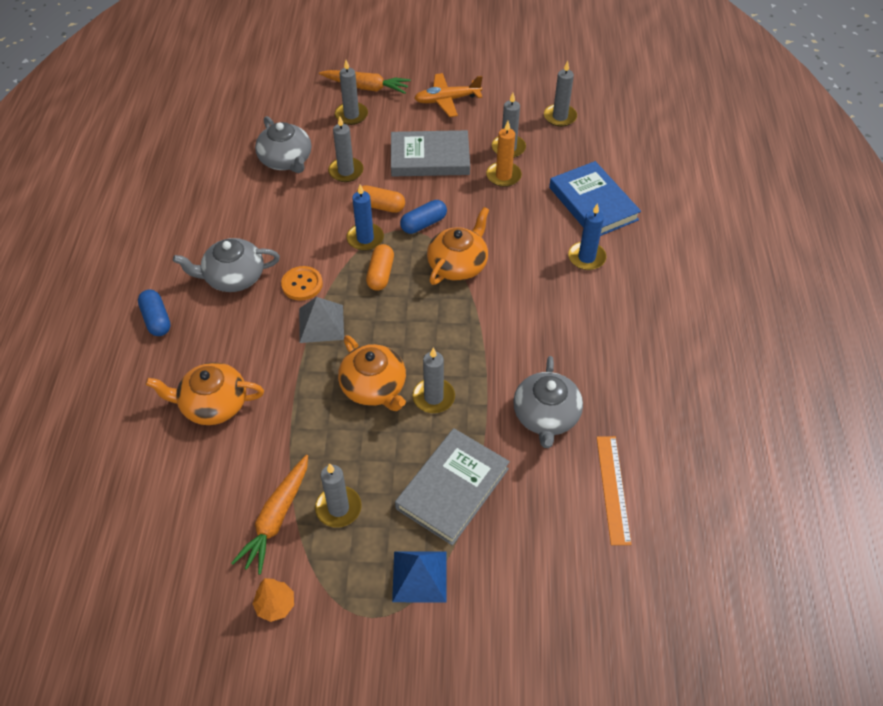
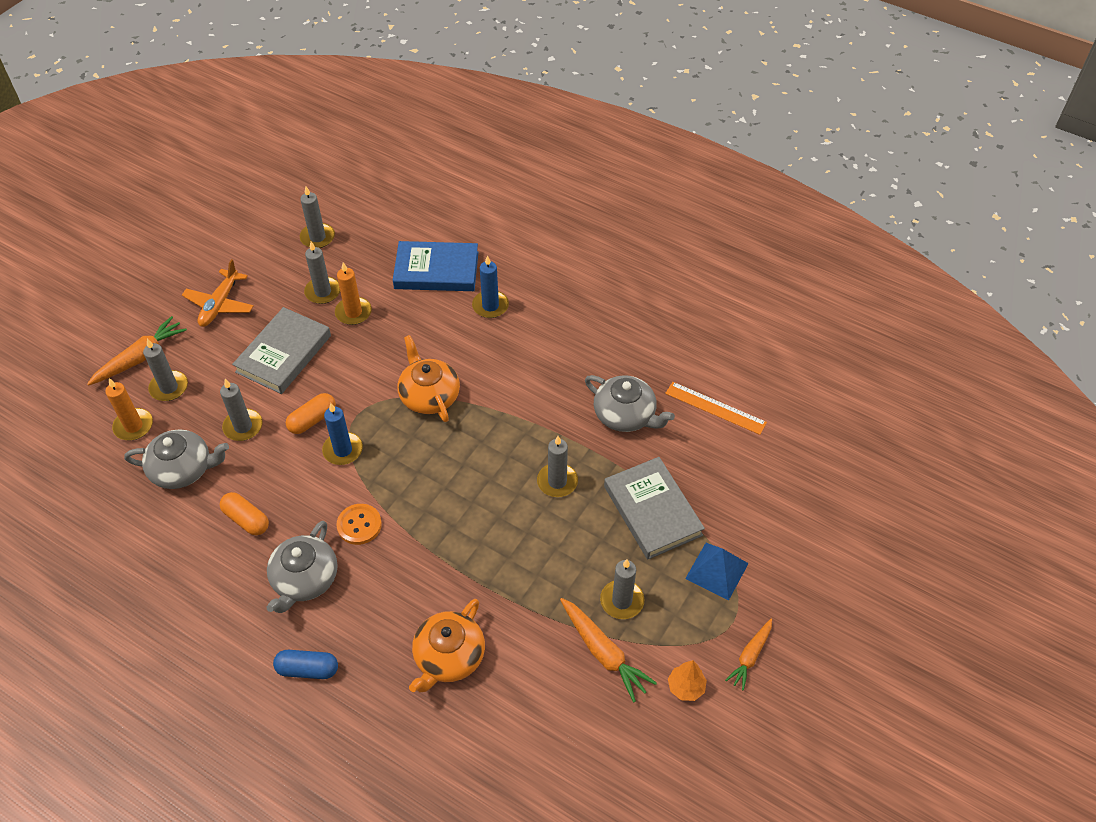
camera: 60 degrees left, 0 degrees up
grey pyramid [299,297,344,343] -> none
orange teapot [338,335,406,411] -> none
orange capsule [366,244,394,291] -> orange capsule moved to [220,492,269,535]
blue capsule [400,200,447,234] -> none
none -> orange candle [105,378,153,440]
none -> orange carrot [725,619,772,691]

